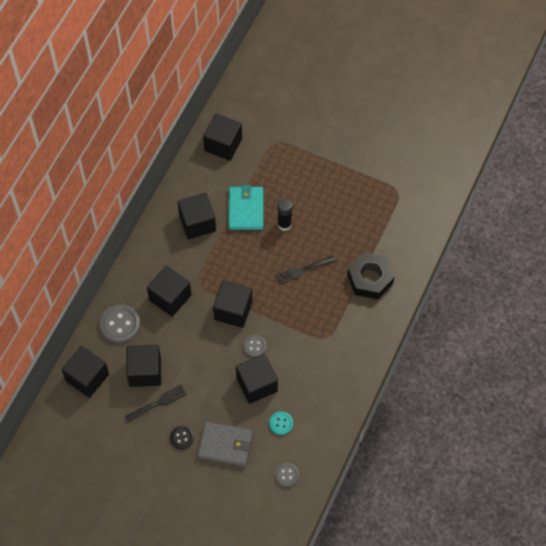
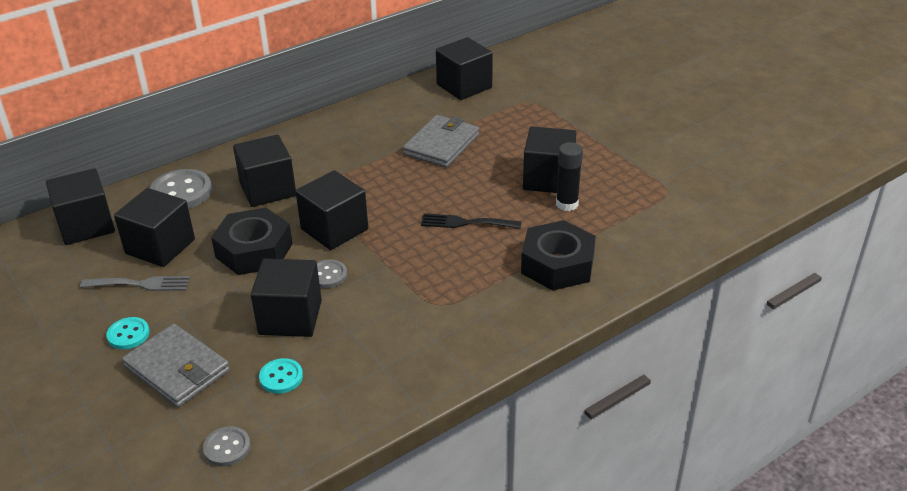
camera: 30 degrees right, 25 degrees down
black fork [125,385,187,422] -> grey fork [80,276,190,291]
black button [170,426,194,449] -> turquoise button [106,317,150,349]
black cube [177,193,216,239] -> black cube moved to [523,126,577,193]
turquoise wallet [229,185,263,230] -> grey wallet [403,115,479,168]
black glue stick [277,199,293,231] -> black glue stick moved to [556,142,583,211]
none -> black nut [211,208,292,275]

